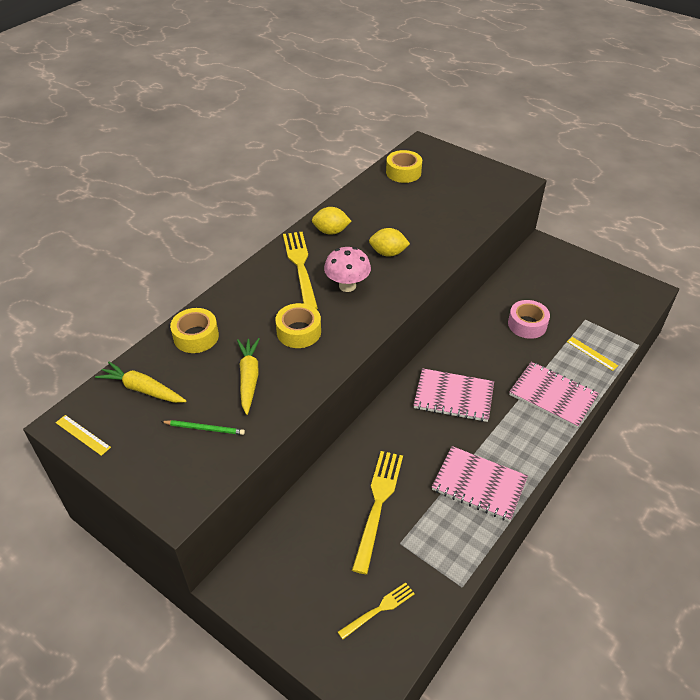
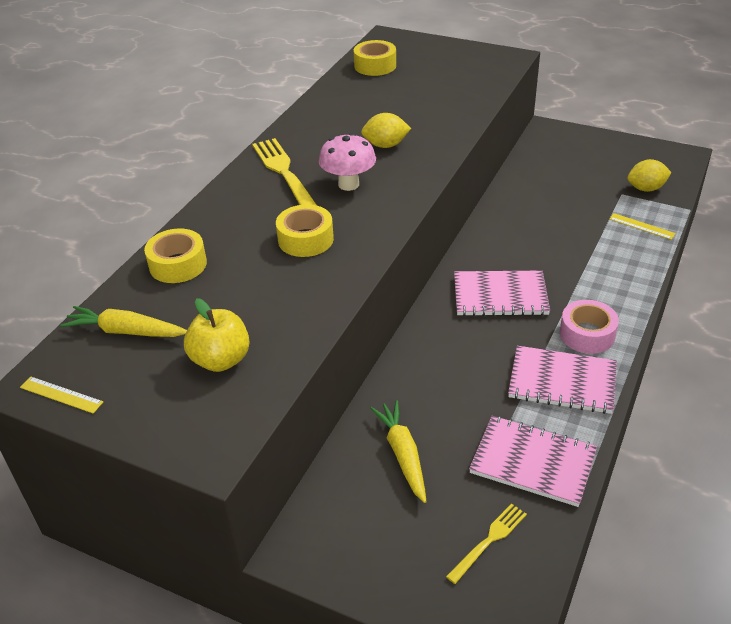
camera: 10 degrees left, 5 degrees down
green pencil [161,420,245,435] -> yellow apple [184,298,250,372]
yellow carrot [237,338,260,415] -> yellow carrot moved to [370,400,427,503]
yellow lemon [312,207,351,235] -> yellow lemon moved to [627,159,672,192]
yellow fork [352,451,403,574] -> none
pink tape [508,300,550,339] -> pink tape moved to [560,300,619,354]
pink notebook [509,361,599,428] -> pink notebook moved to [469,416,597,507]

